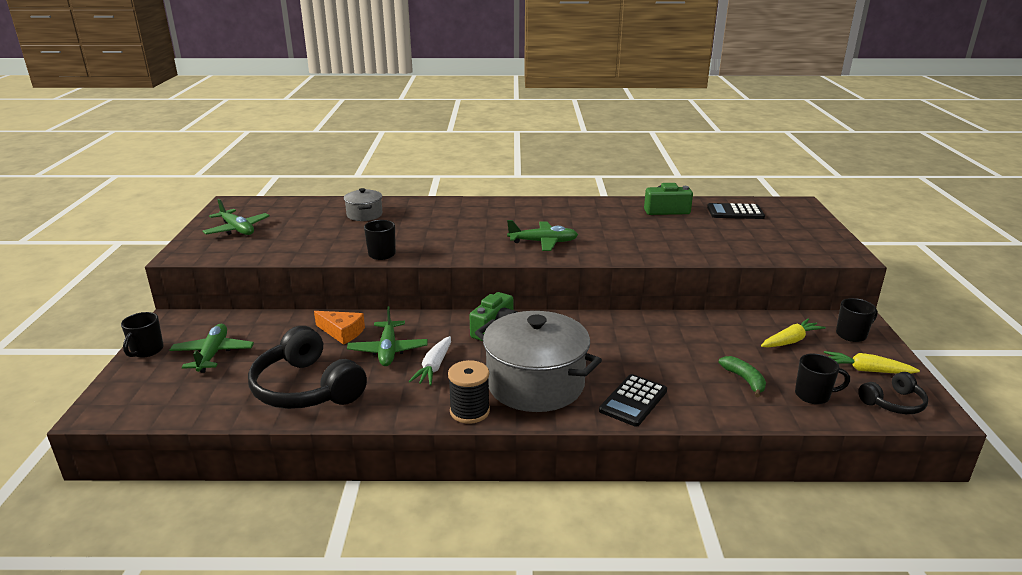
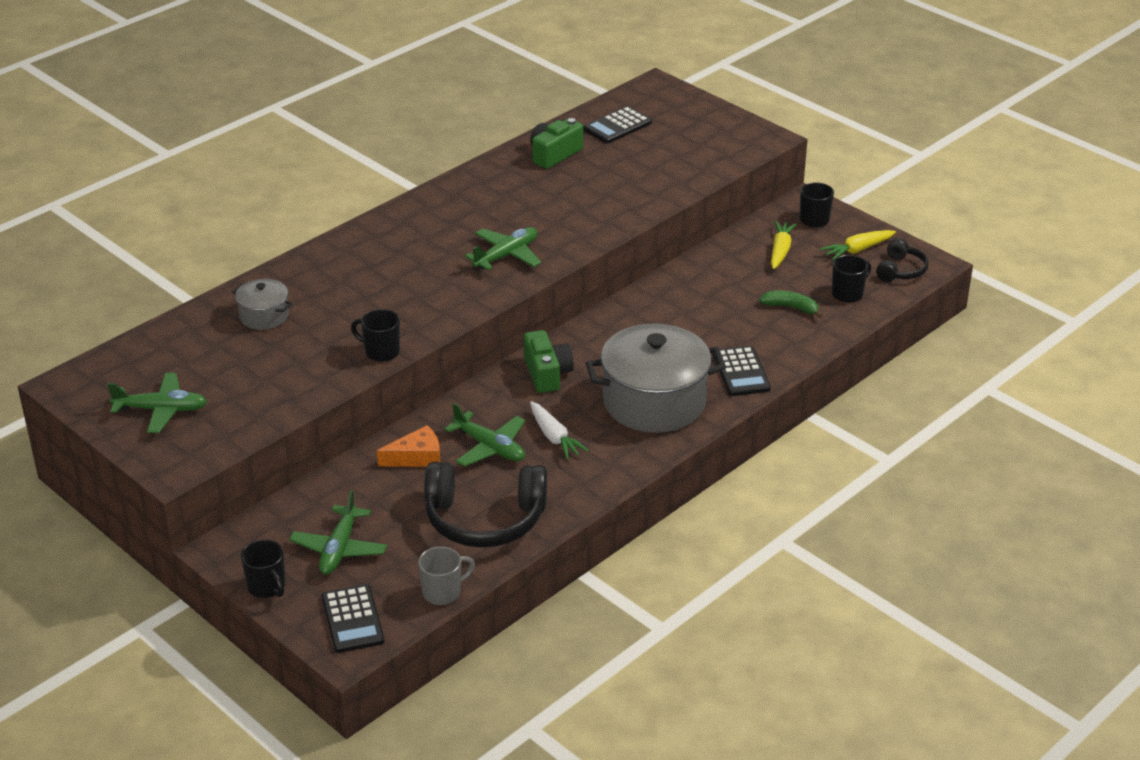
camera: 45 degrees left, 10 degrees up
green plane [170,324,254,373] -> green plane turned 120 degrees counterclockwise [289,490,387,575]
black spool [448,360,490,424] -> none
none -> black calculator [321,584,384,653]
none -> grey mug [418,546,475,605]

